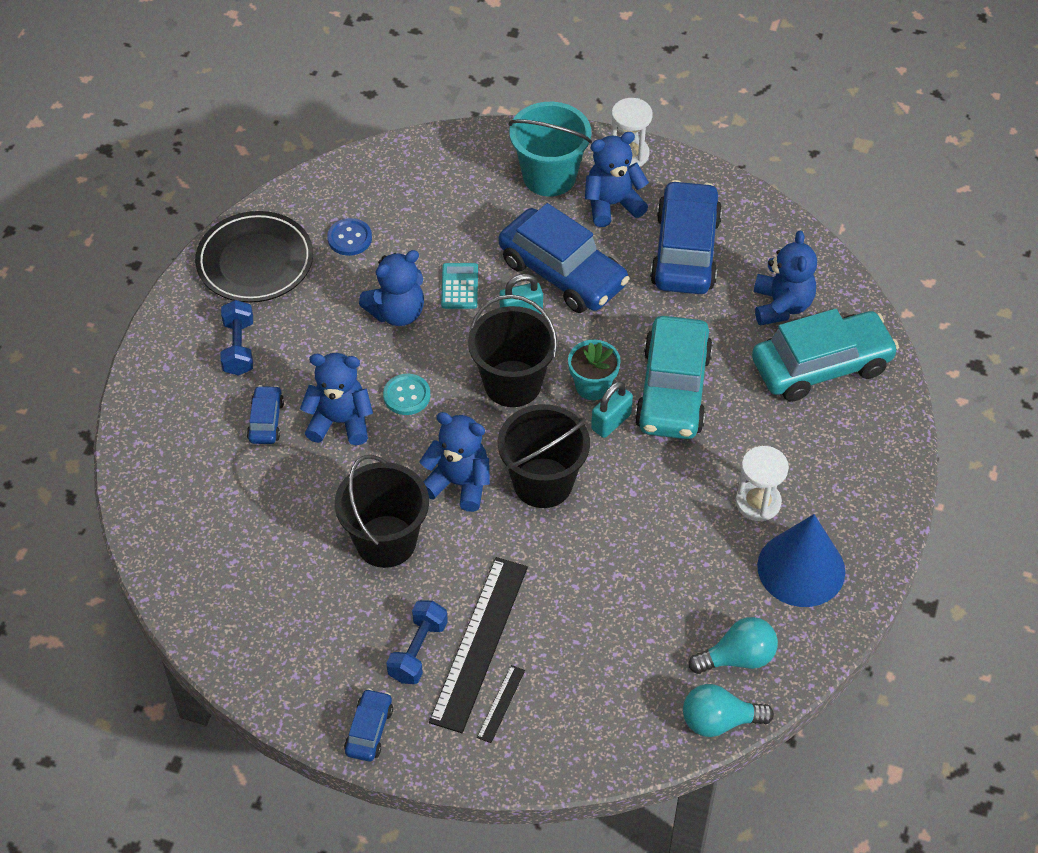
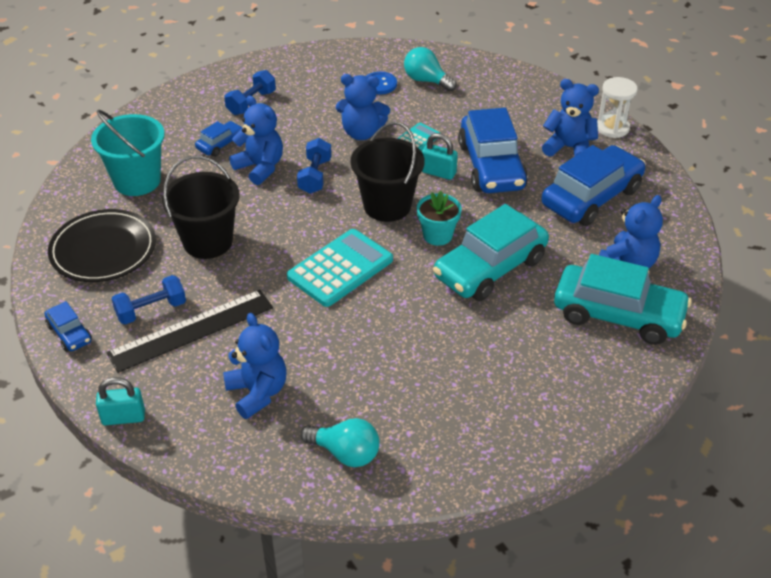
camera: 40 degrees right, 10 degrees down
black plate [195,211,313,303] -> black plate moved to [48,209,156,282]
blue car [344,688,393,761] -> blue car turned 90 degrees clockwise [44,301,92,352]
turquoise button [383,374,430,415] -> blue dumbbell [297,138,332,194]
blue teddy bear [419,412,490,512] -> blue teddy bear moved to [223,313,286,419]
black ruler [477,665,525,743] -> none
black bucket [498,404,590,508] -> turquoise calculator [287,229,393,307]
turquoise bucket [509,102,592,196] -> turquoise bucket moved to [91,110,165,196]
turquoise padlock [591,381,633,438] -> turquoise padlock moved to [96,377,145,425]
turquoise light bulb [683,684,774,737] -> turquoise light bulb moved to [404,47,457,91]
white hourglass [736,446,789,521] -> none
blue cone [757,514,845,607] -> none

